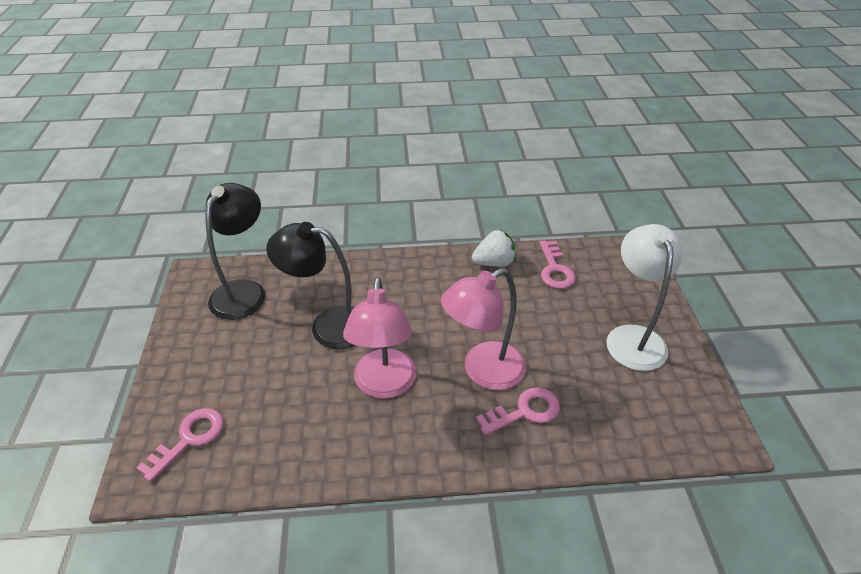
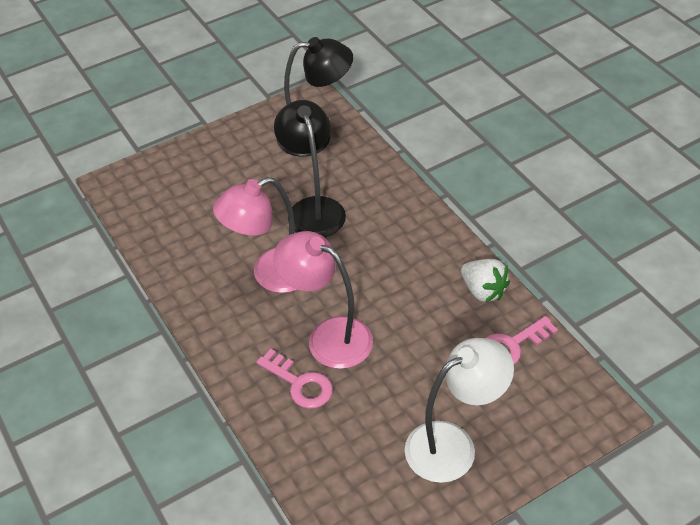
camera: 65 degrees right, 5 degrees up
pink key [136,408,223,482] -> none

